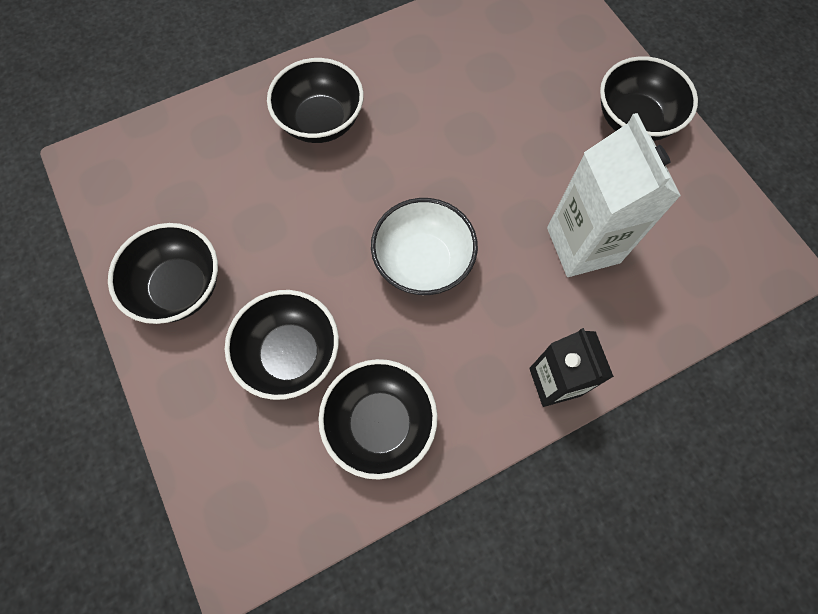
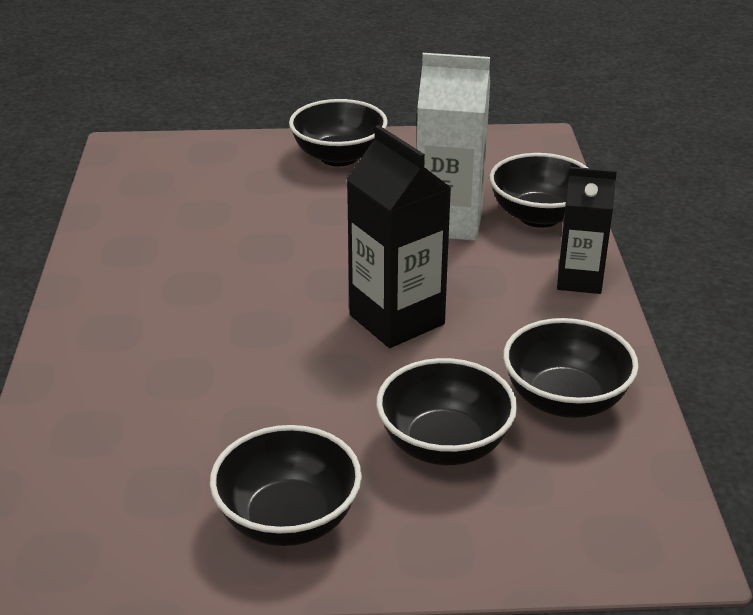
camera: 65 degrees left, 35 degrees down
black bowl [267,58,364,143] -> black bowl moved to [489,153,588,228]
white bowl [371,198,478,295] -> black carton [347,125,451,348]

